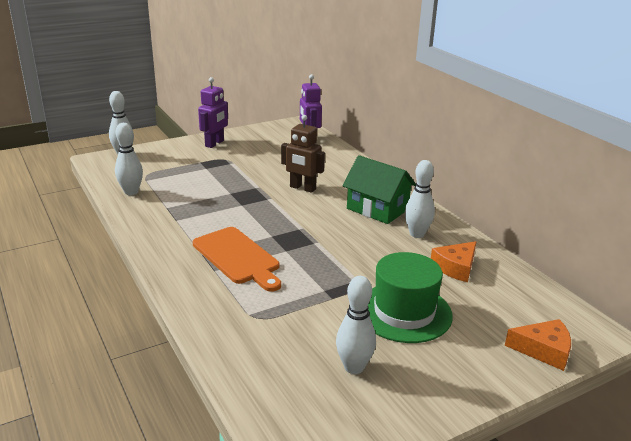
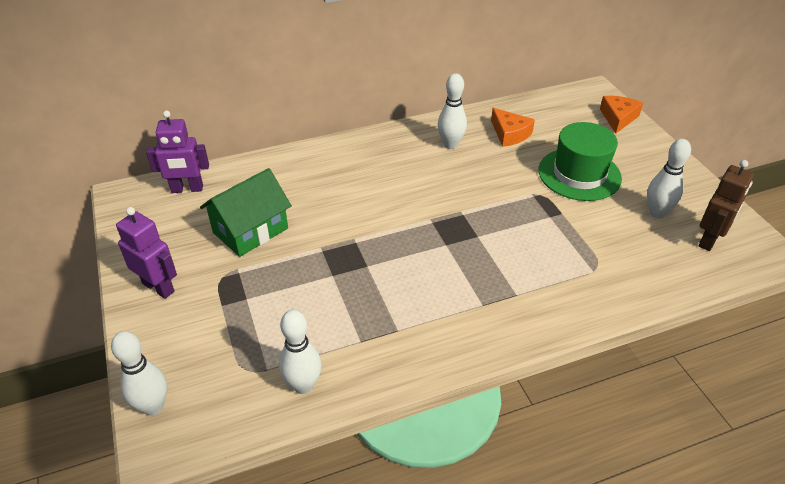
camera: 80 degrees left, 15 degrees up
orange cutting board [193,227,281,292] -> none
brown robot [281,115,325,193] -> brown robot moved to [698,160,754,251]
green house [343,155,416,224] -> green house moved to [200,168,292,257]

